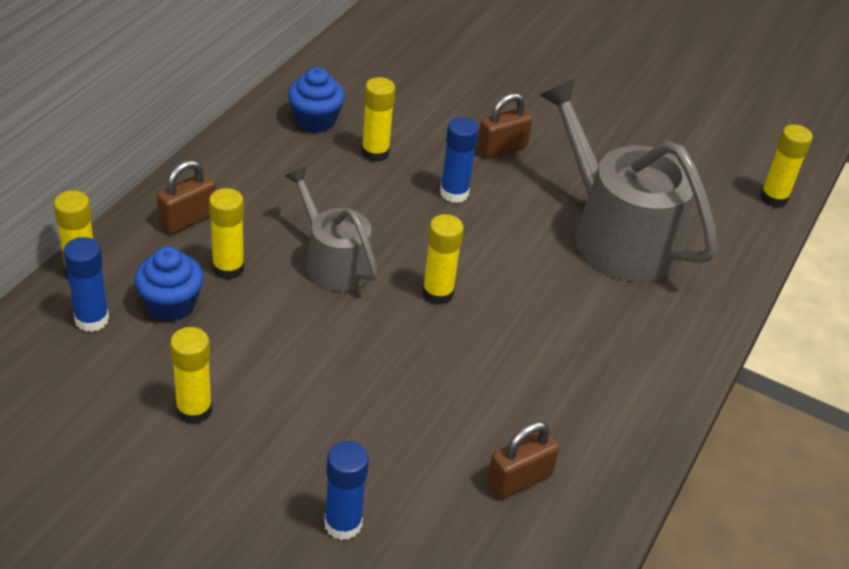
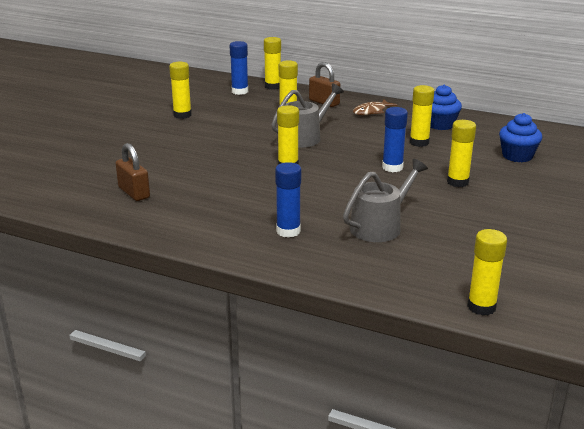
camera: 90 degrees right, 15 degrees down
blue cupcake [134,247,204,321] -> blue cupcake moved to [499,113,542,162]
blue glue stick [324,441,369,540] -> blue glue stick moved to [275,162,301,238]
brown padlock [477,93,532,158] -> yellow glue stick [447,120,476,187]
grey watering can [539,79,718,282] -> grey watering can [343,159,428,242], size x0.59
none -> brown fish [353,99,397,115]

